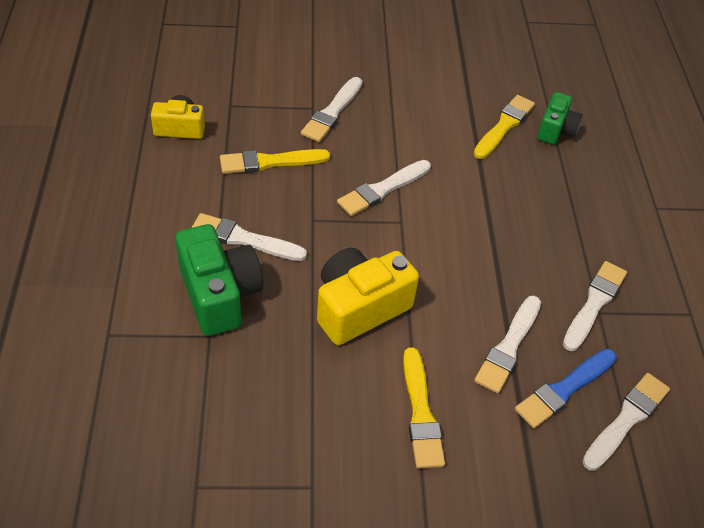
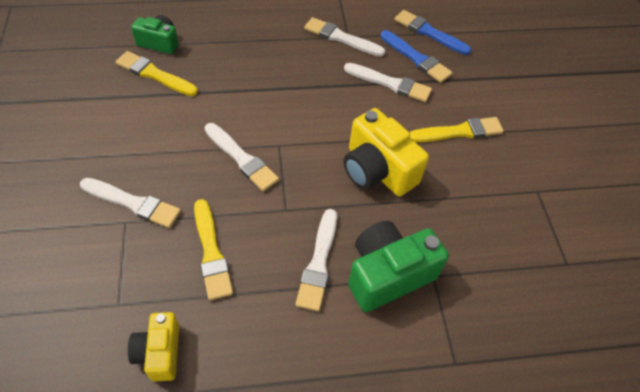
camera: 95 degrees left, 5 degrees up
white brush [582,373,670,471] -> blue brush [394,10,471,55]

